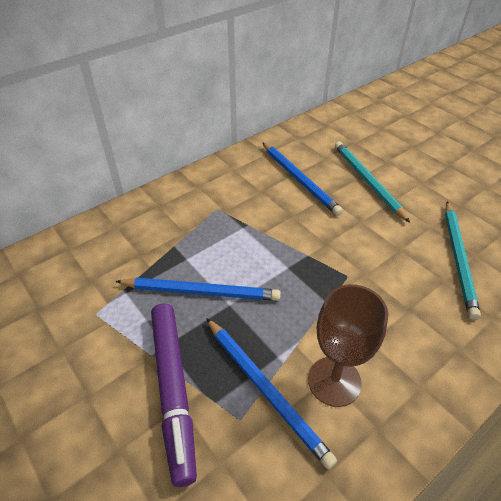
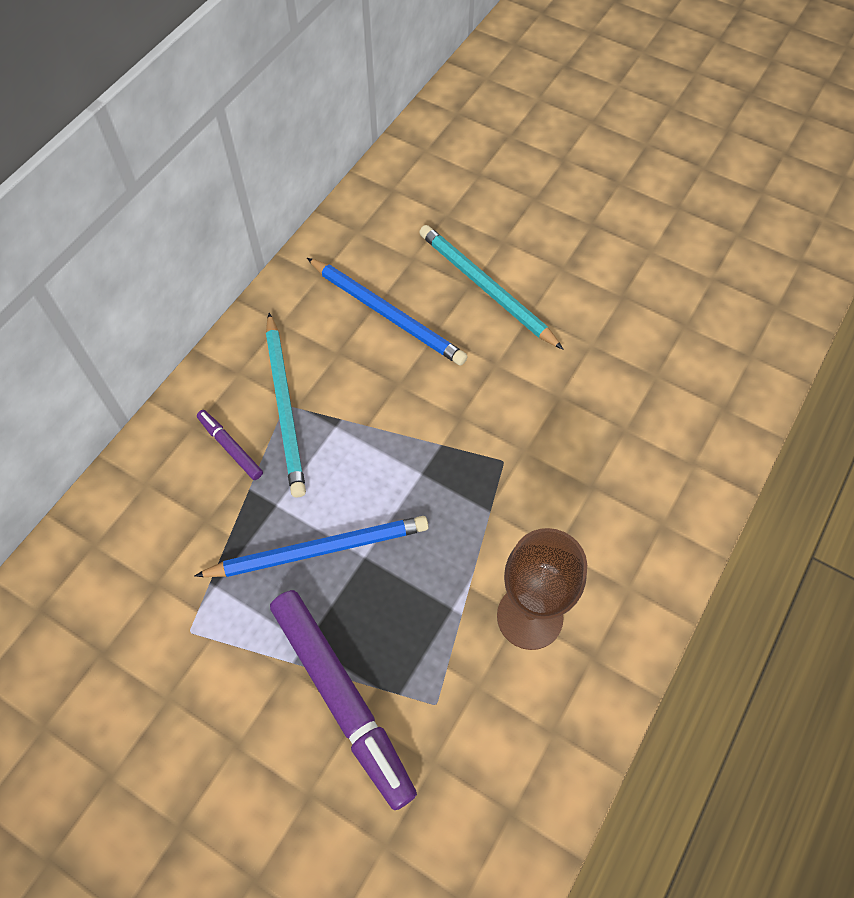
camera: 20 degrees left, 15 degrees up
blue pencil [206,318,337,469] -> none
turquoise pencil [445,201,481,320] -> turquoise pencil moved to [266,313,306,498]
none -> purple marker [197,410,263,480]

